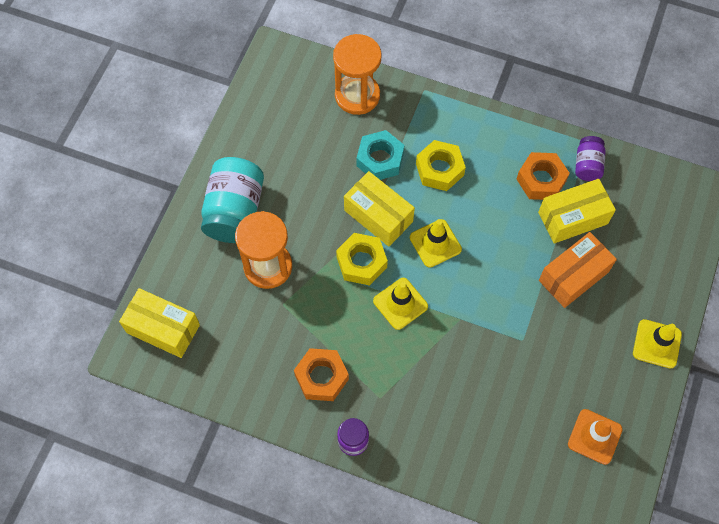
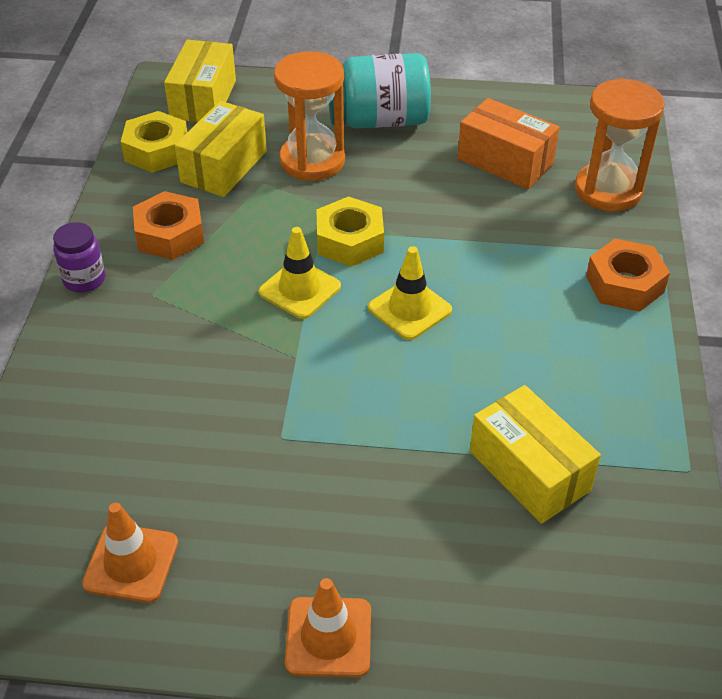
camera: 75 degrees right, 20 degrees down
yellow box [344,171,415,247] -> yellow box moved to [175,101,267,197]
turquoise nut [357,130,404,180] -> none
yellow nut [416,140,466,191] -> yellow nut moved to [121,111,187,173]
orange nut [516,152,570,200] -> orange nut moved to [586,239,670,312]
orange box [539,232,617,308] -> orange box moved to [458,98,560,189]
purple jar [575,136,606,181] -> none
yellow traffic cone [633,319,682,368] -> orange traffic cone [285,578,371,677]

